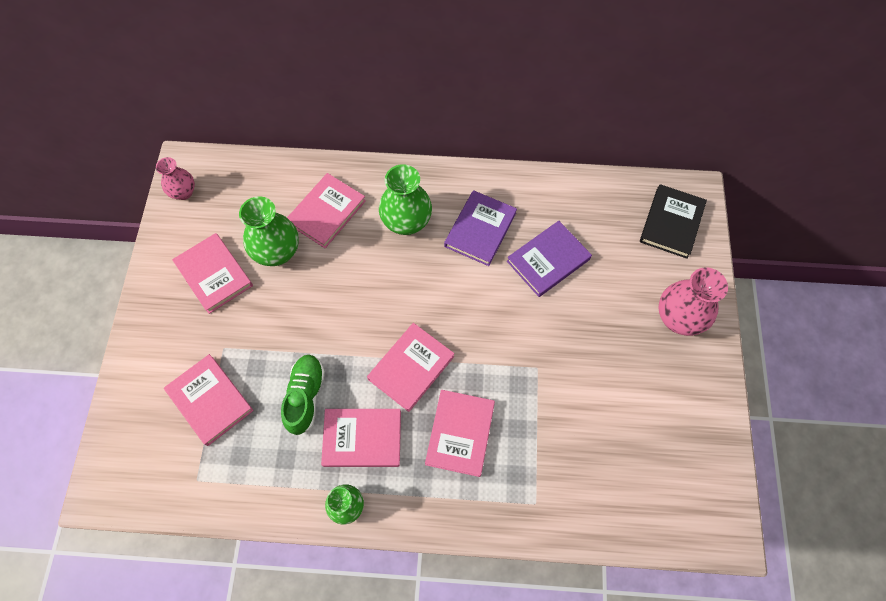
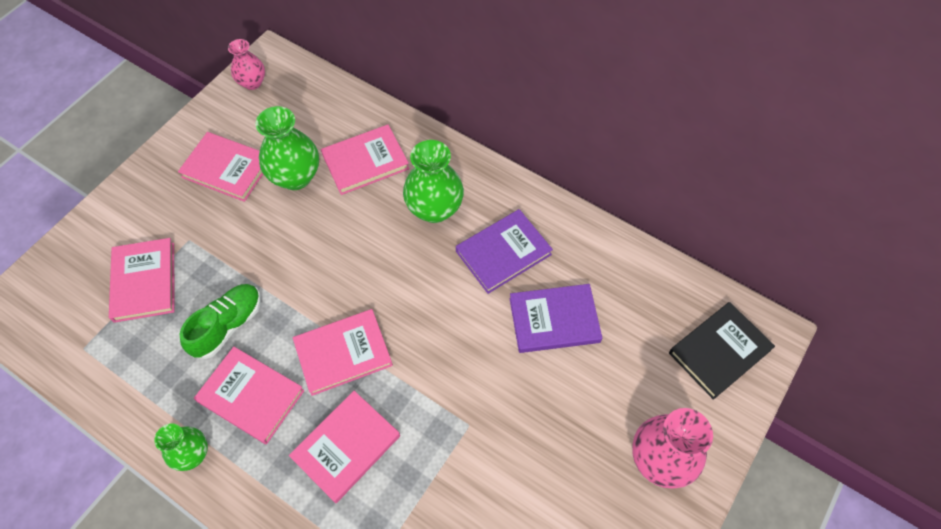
camera: 30 degrees right, 5 degrees down
pink book [172,233,253,314] -> pink book turned 60 degrees counterclockwise [178,132,263,202]

